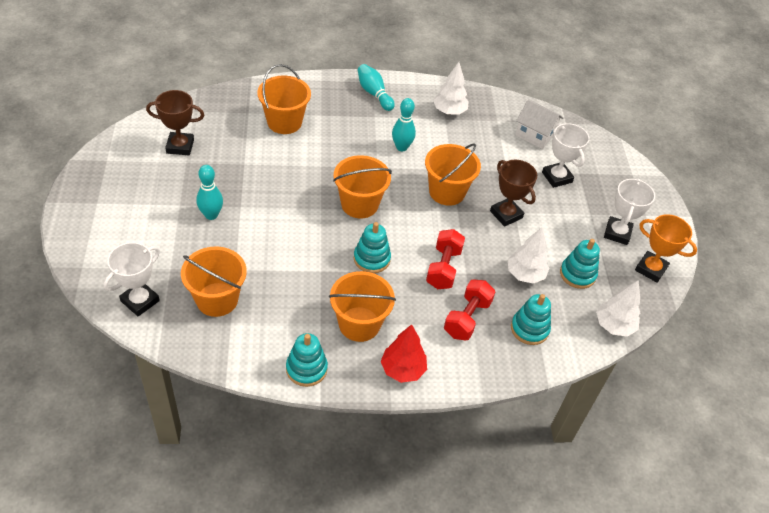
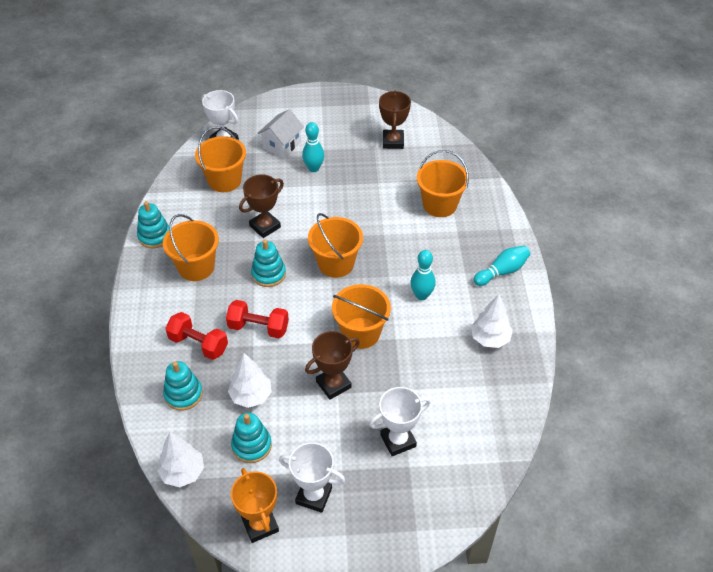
camera: 95 degrees right, 0 degrees up
red tree [381,324,427,383] -> none
white house [515,99,563,149] -> white house moved to [258,109,304,158]
orange trophy [635,214,697,283] -> orange trophy turned 60 degrees counterclockwise [231,468,279,543]
none -> brown trophy [239,174,284,238]

